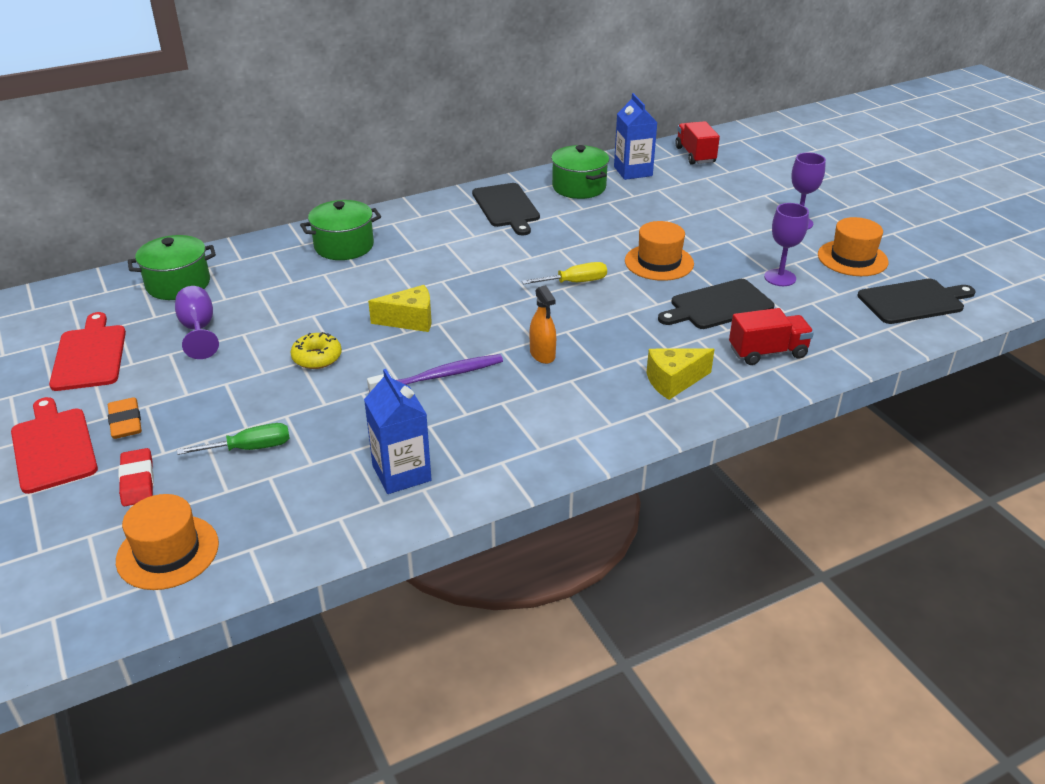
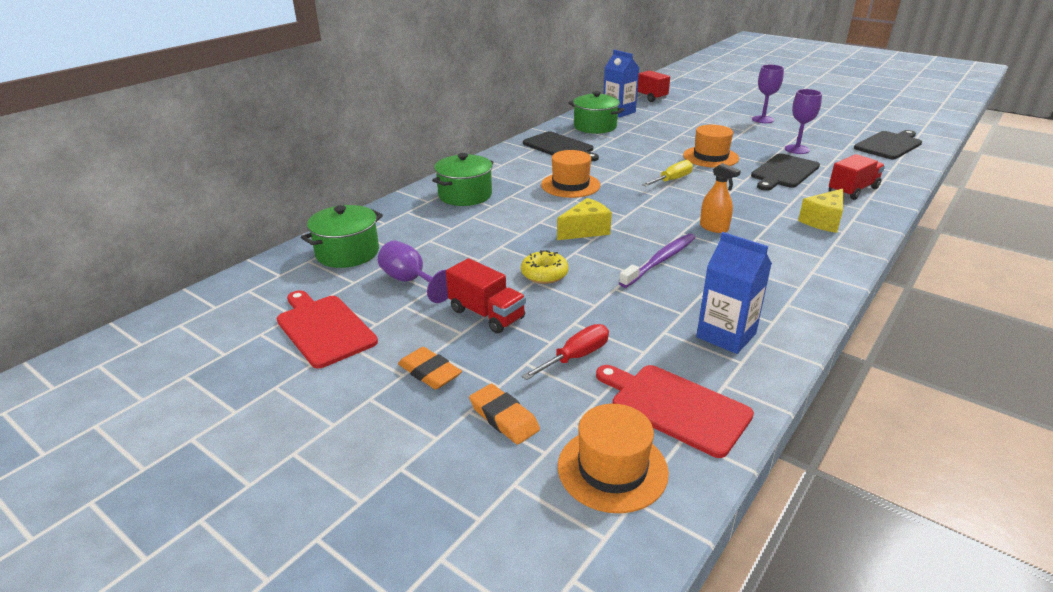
camera: 25 degrees left, 5 degrees down
red cutting board [11,397,98,494] -> red cutting board moved to [596,365,754,458]
red eraser [118,448,154,506] -> orange eraser [469,384,540,445]
green screwdriver [177,423,290,455] -> red screwdriver [522,324,609,380]
orange hat [818,217,889,276] -> orange hat moved to [541,150,600,198]
none -> red truck [446,258,526,334]

